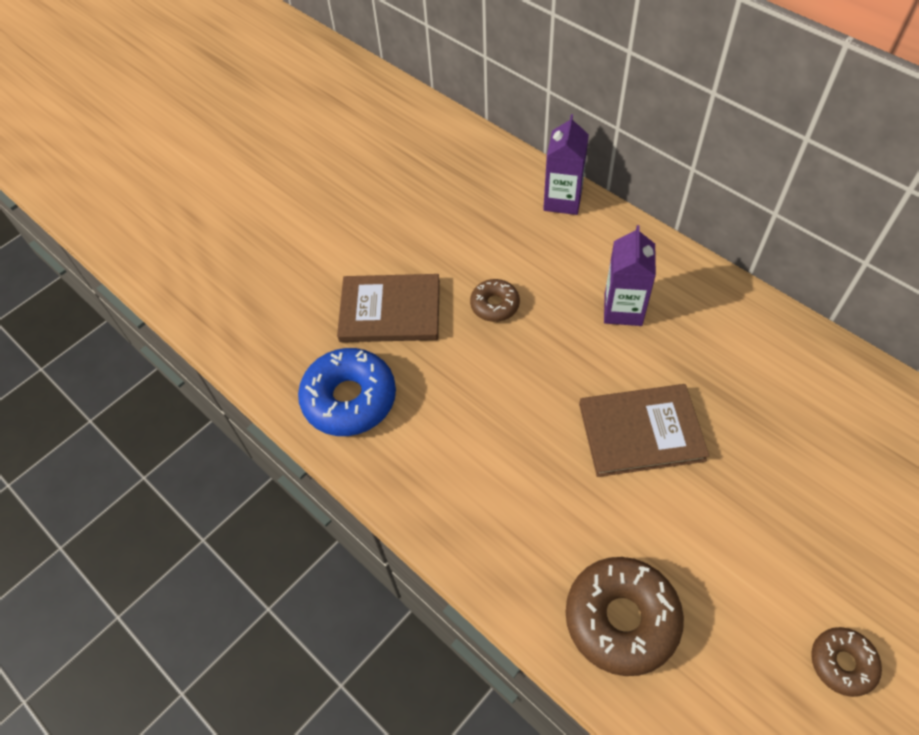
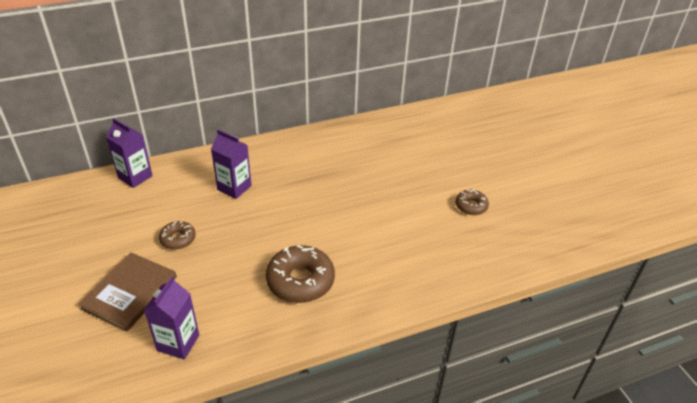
camera: 70 degrees left, 15 degrees down
blue donut [298,348,396,436] -> purple carton [144,276,199,360]
brown donut [565,557,684,676] -> brown donut moved to [266,245,335,303]
brown book [579,384,709,477] -> none

